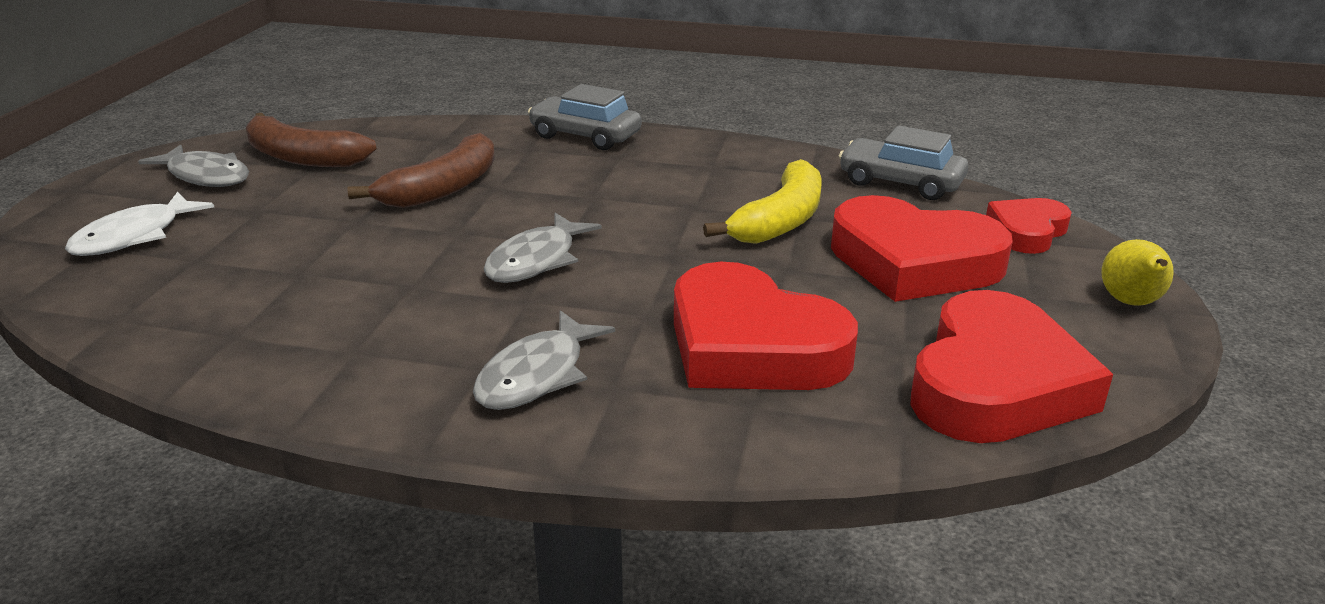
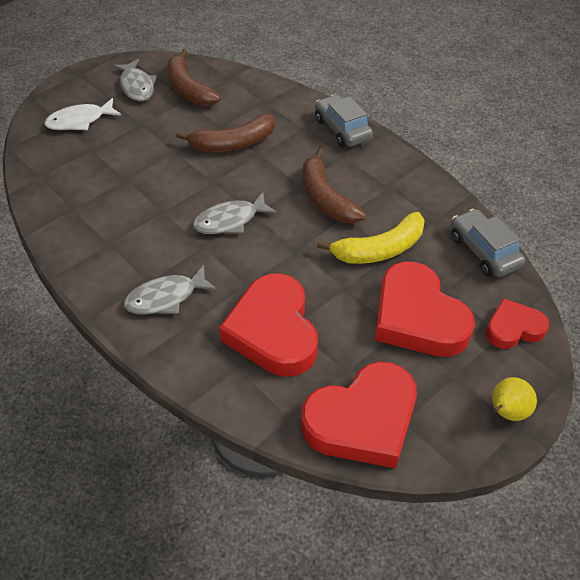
camera: 35 degrees right, 20 degrees up
none -> brown banana [303,148,366,224]

